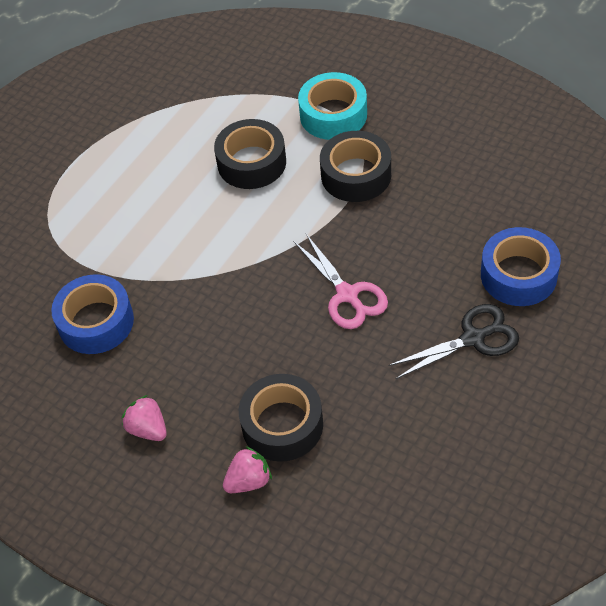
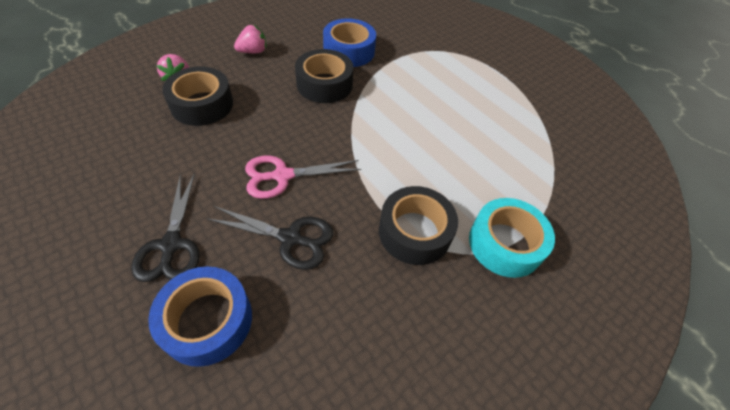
camera: 100 degrees right, 0 degrees up
black tape [214,119,286,189] -> black tape moved to [295,49,353,103]
none -> black scissors [207,206,333,270]

